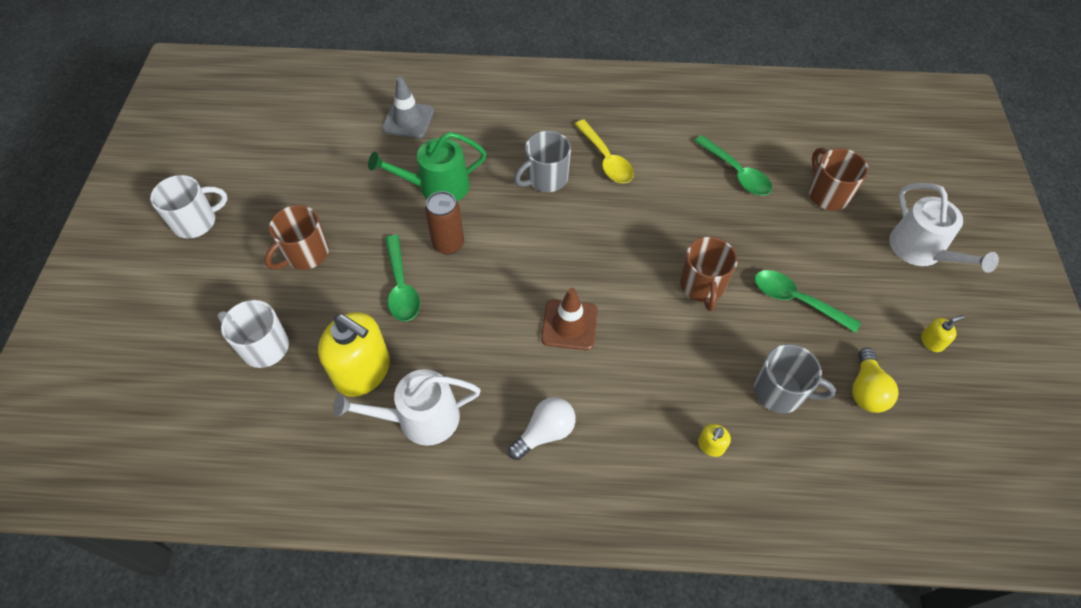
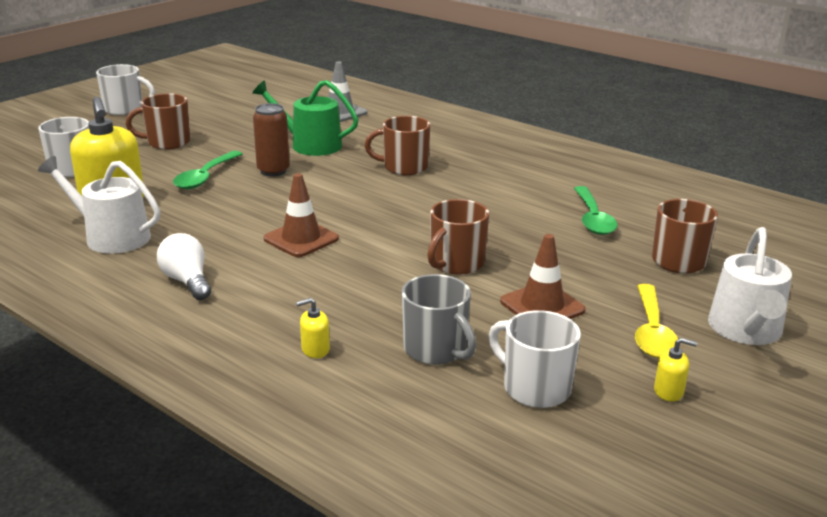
camera: 35 degrees right, 30 degrees down
white light bulb [508,397,576,460] -> white light bulb turned 120 degrees counterclockwise [157,233,211,300]
grey mug [514,131,571,192] -> brown mug [364,116,431,175]
yellow spoon [575,120,634,183] -> yellow spoon moved to [635,284,678,358]
green spoon [755,270,861,333] -> brown traffic cone [500,234,586,319]
yellow light bulb [852,348,898,413] -> white mug [489,310,581,408]

